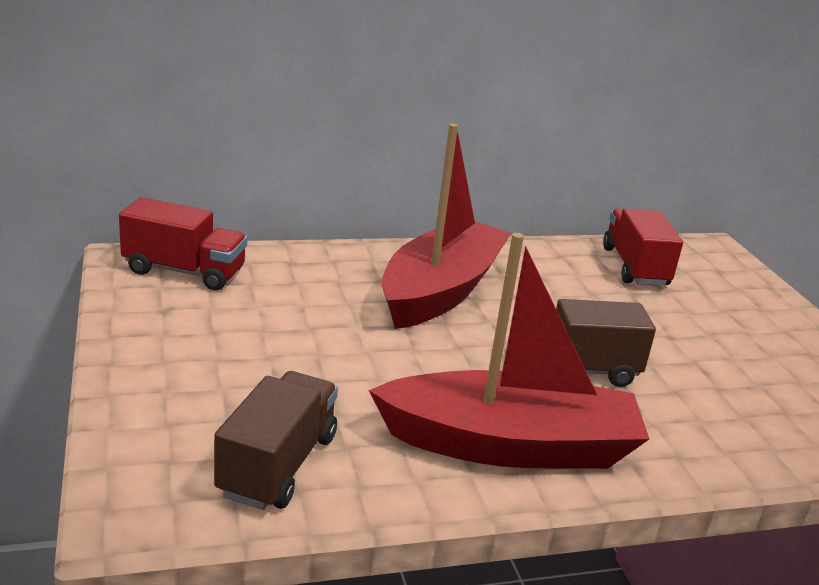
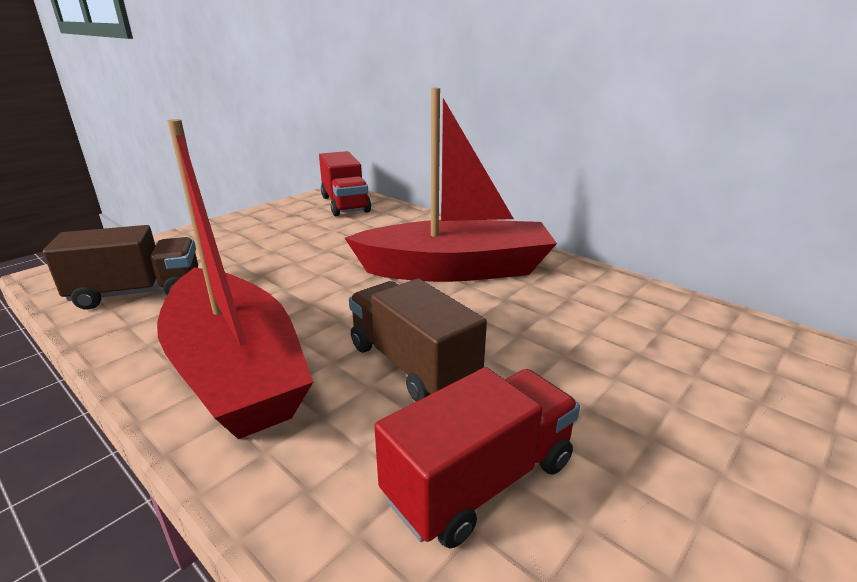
camera: 60 degrees right, 0 degrees up
red truck [603,209,683,286] -> red truck moved to [374,367,580,549]

